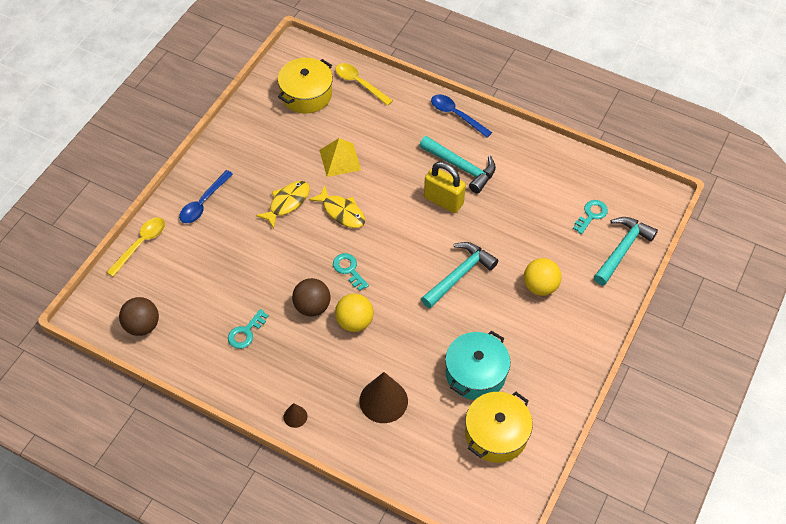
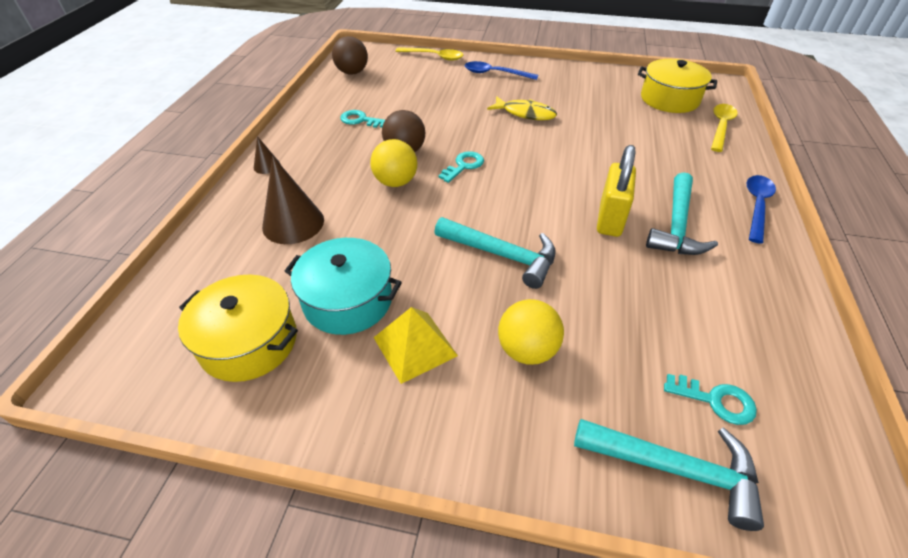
camera: 75 degrees right, 10 degrees down
yellow fish [308,185,365,228] -> none
yellow pyramid [319,138,361,177] -> yellow pyramid moved to [373,307,458,384]

